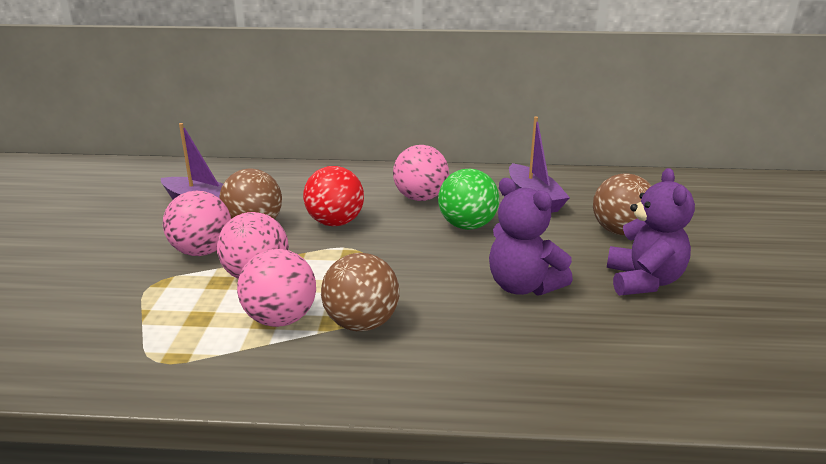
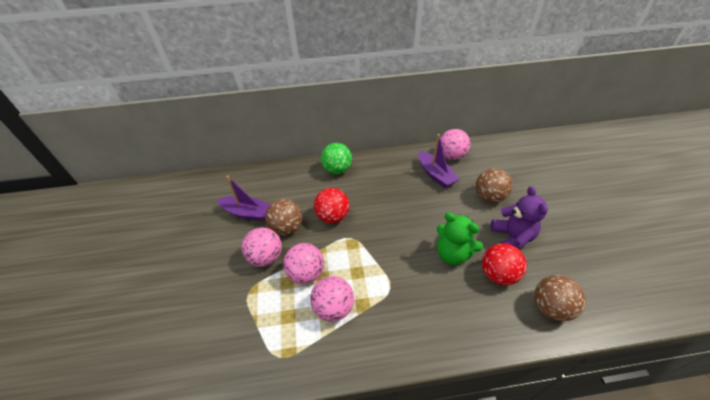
camera: 10 degrees left, 20 degrees up
brown ball [321,253,399,331] -> brown ball moved to [534,275,586,321]
pink ball [393,145,449,201] -> pink ball moved to [440,129,470,160]
green ball [438,169,499,230] -> green ball moved to [321,143,352,174]
purple teddy bear [489,178,573,296] -> green teddy bear [437,213,483,265]
none -> red ball [482,243,527,285]

